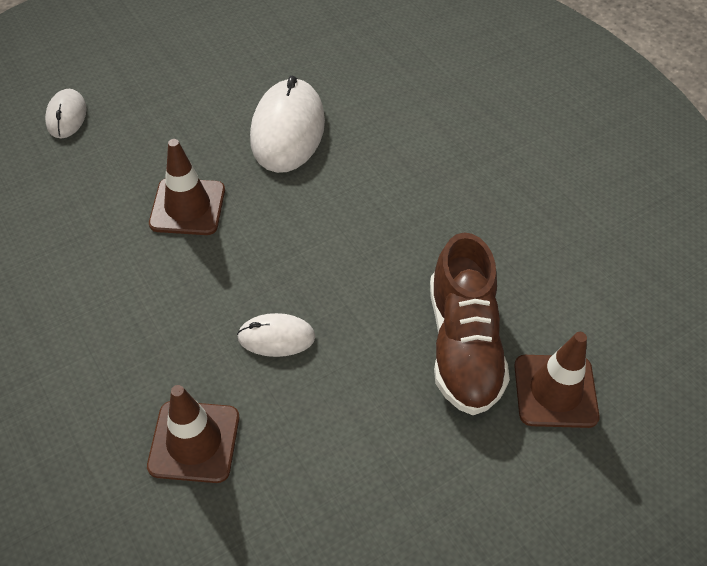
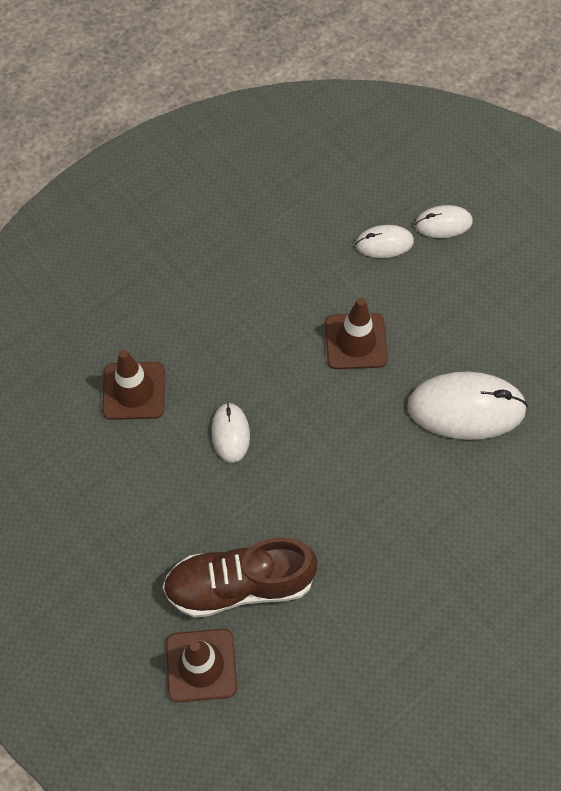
camera: 85 degrees right, 10 degrees up
none -> white mouse [355,225,414,258]

